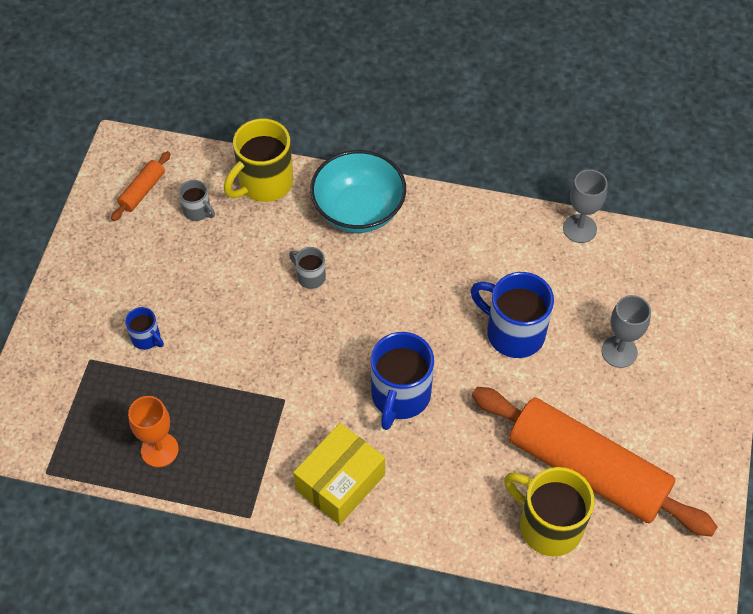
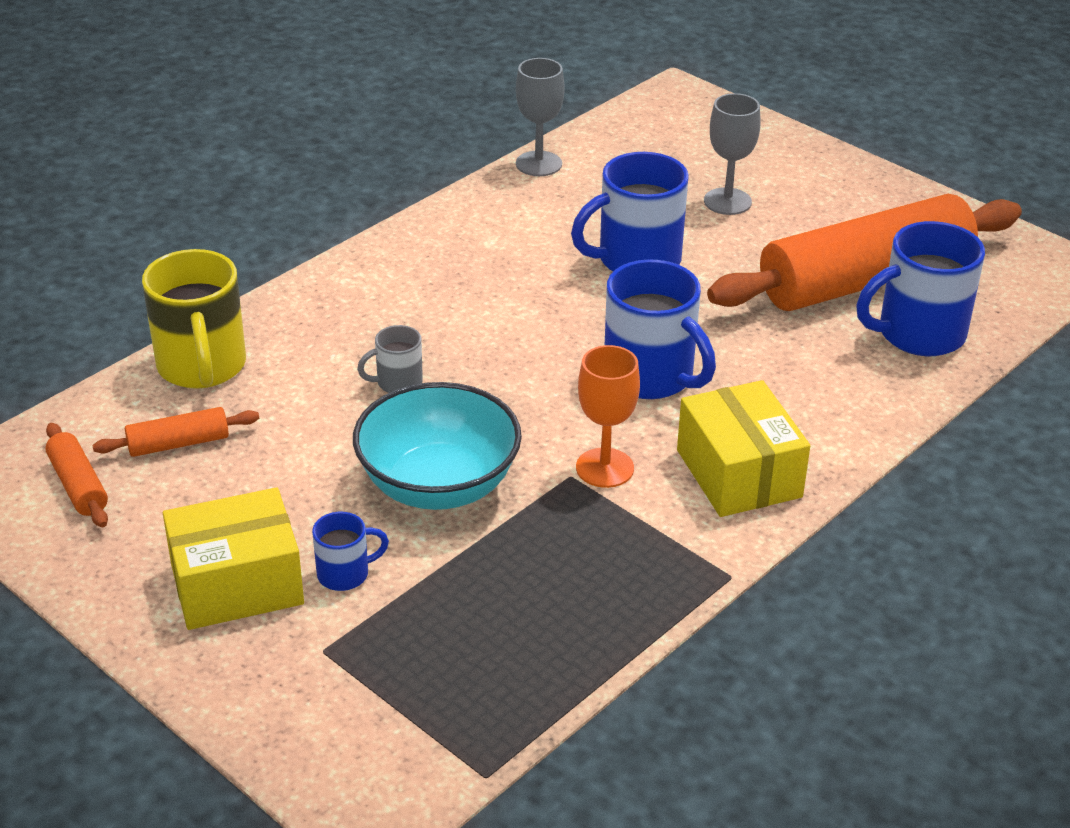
camera: 60 degrees left, 20 degrees down
orange goblet [128,396,179,467] -> orange goblet moved to [576,345,640,488]
grey mug [179,180,215,221] -> orange rolling pin [92,407,259,457]
turquoise bowl [310,150,406,233] -> turquoise bowl moved to [353,382,522,510]
yellow mug [504,467,594,557] -> blue mug [856,221,985,356]
none -> yellow box [163,487,304,630]

